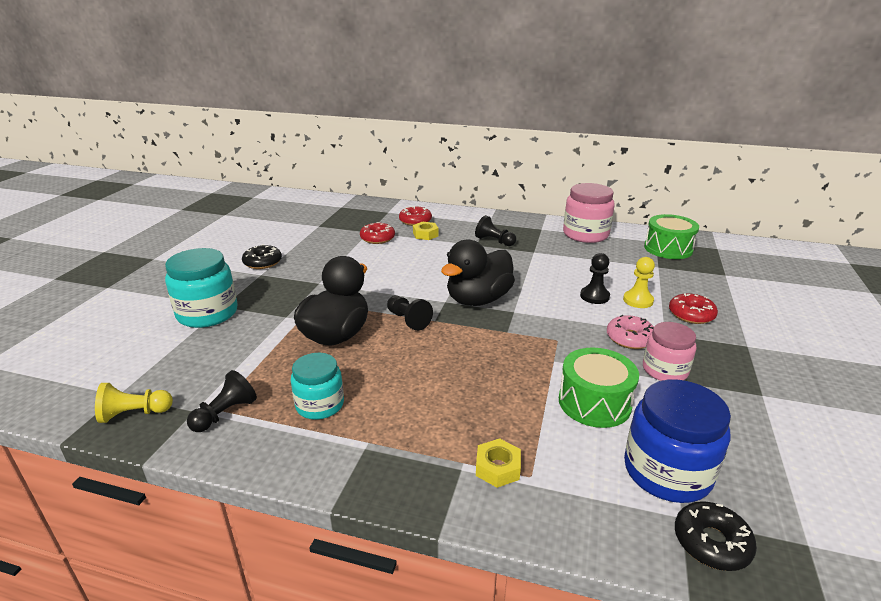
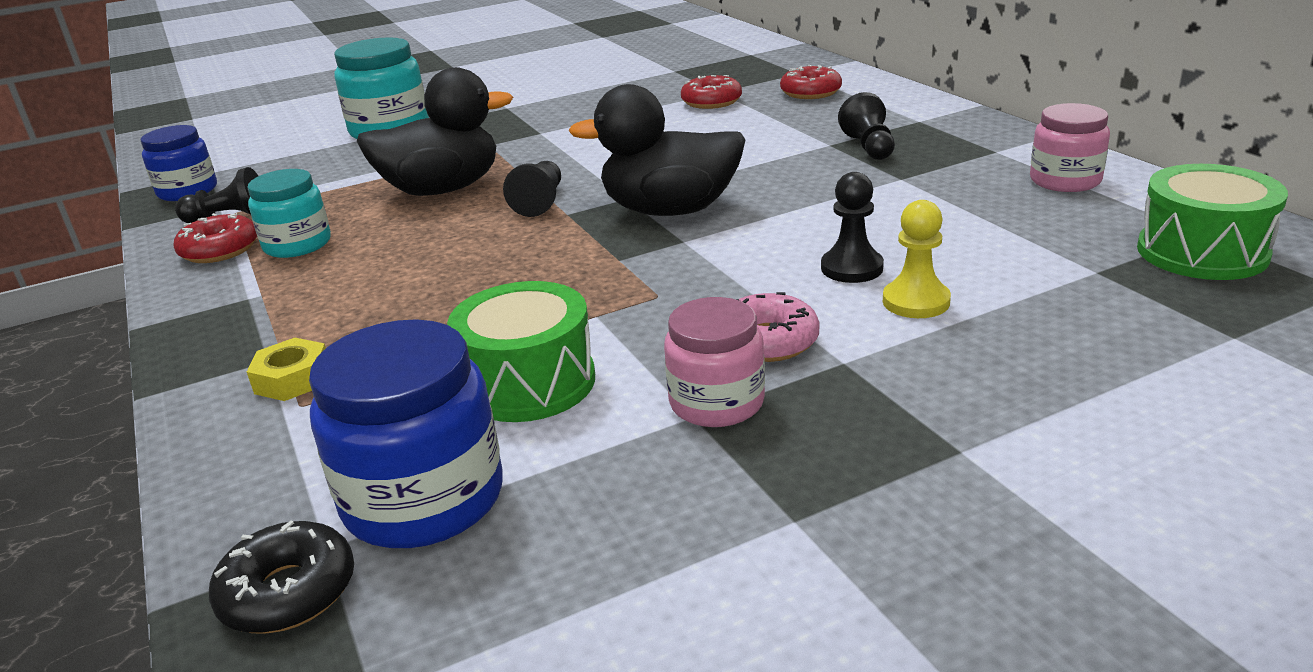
camera: 50 degrees right, 0 degrees up
yellow pawn [95,383,173,423] -> blue jar [141,125,217,201]
black donut [242,244,282,269] -> none
yellow nut [413,222,439,240] -> none
pink jar [563,183,615,243] -> pink jar [1030,103,1110,192], size x0.65
red donut [669,293,718,324] -> red donut moved to [173,213,257,263]

